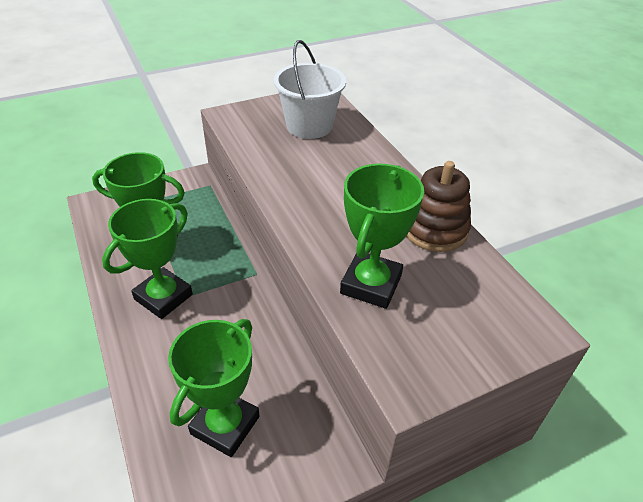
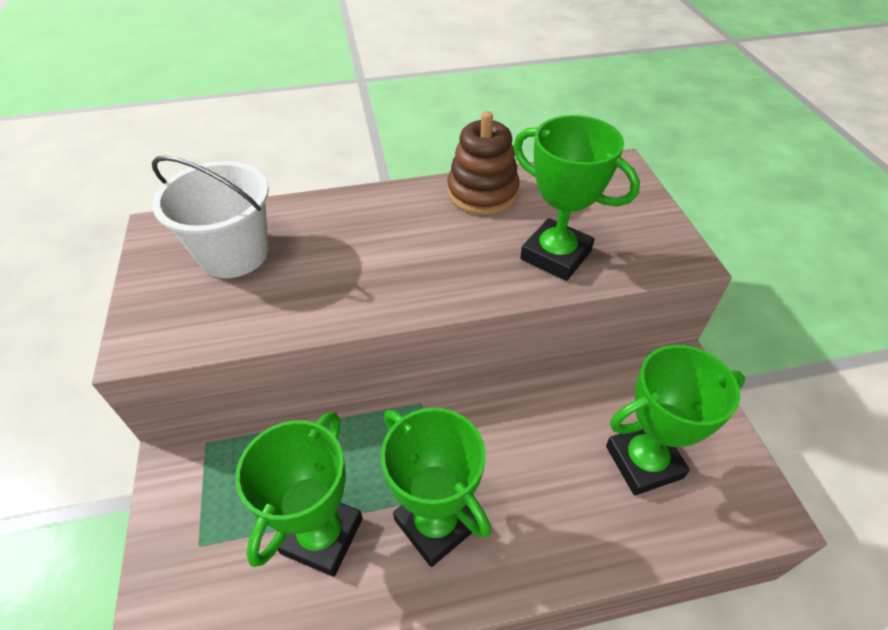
camera: 75 degrees left, 5 degrees up
green trophy [168,319,260,457] -> green trophy turned 60 degrees counterclockwise [606,345,745,495]

